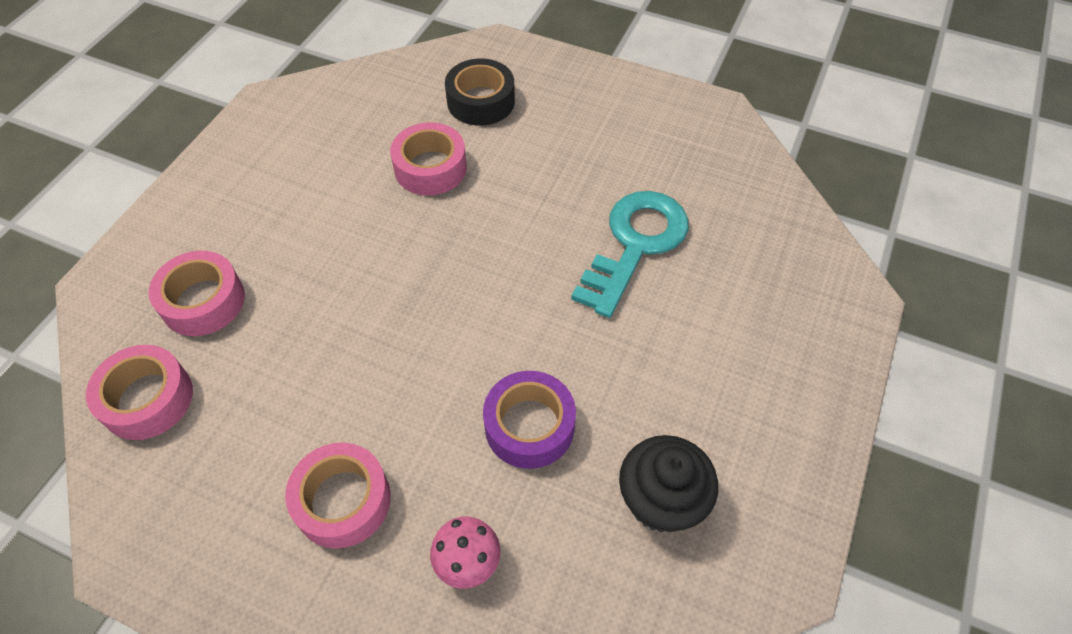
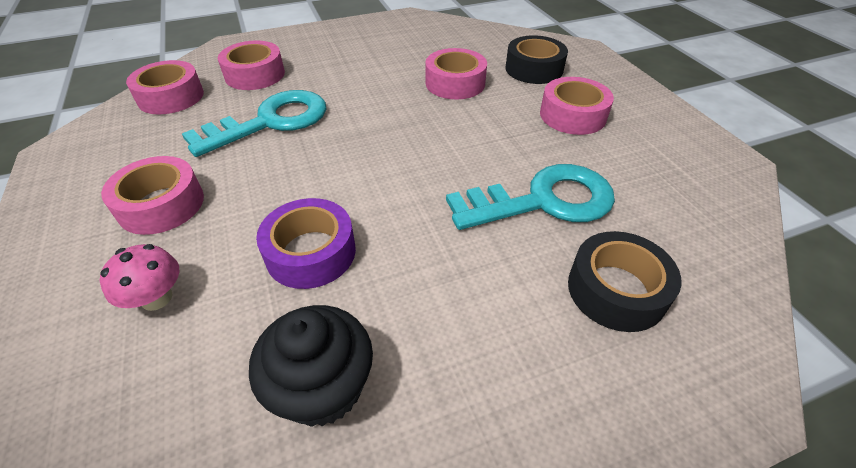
camera: 45 degrees right, 10 degrees down
none -> turquoise key [182,90,326,157]
none -> pink tape [540,77,614,135]
none -> black tape [568,231,682,332]

